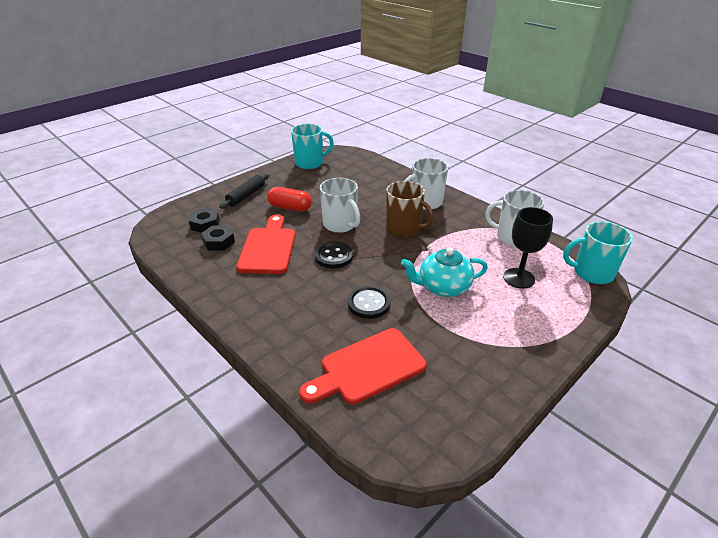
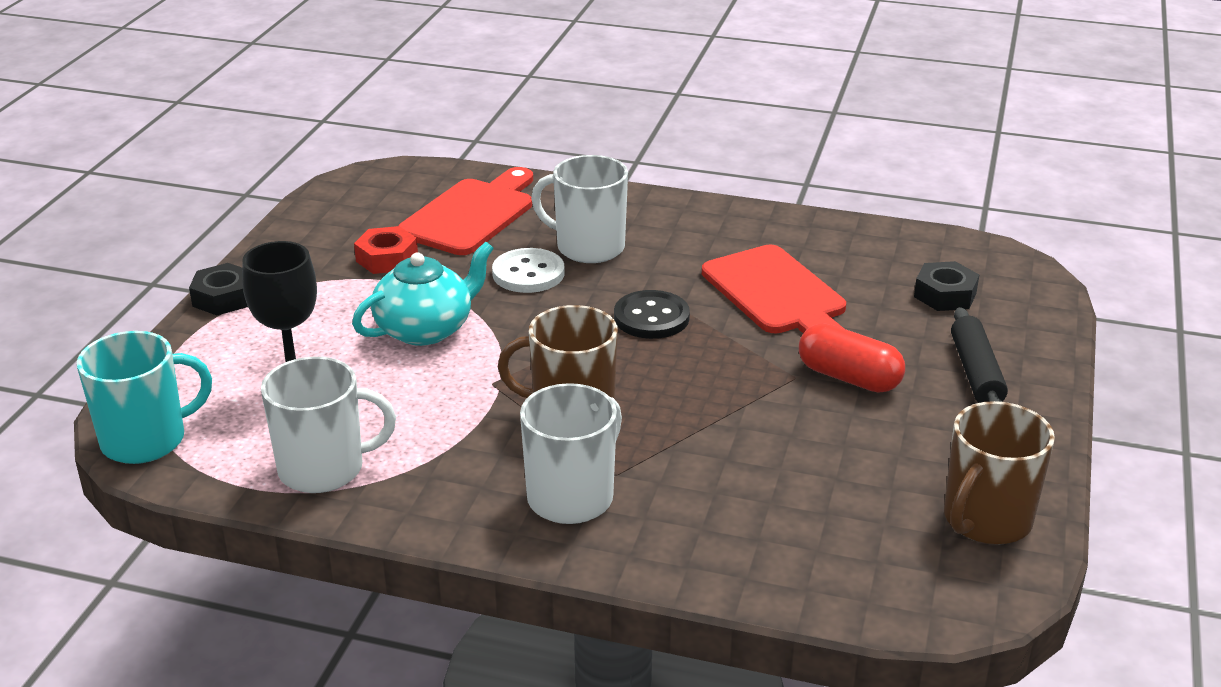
camera: 150 degrees right, 5 degrees down
black nut [201,225,235,251] -> black nut moved to [189,263,248,315]
red capsule [267,187,312,212] -> red capsule turned 45 degrees clockwise [799,323,905,393]
turquoise mug [291,124,334,169] -> brown mug [944,401,1055,545]
white mug [320,178,360,233] -> white mug moved to [531,155,628,263]
black button [348,286,391,319] -> white button [492,248,564,293]
none -> red nut [354,226,418,274]

